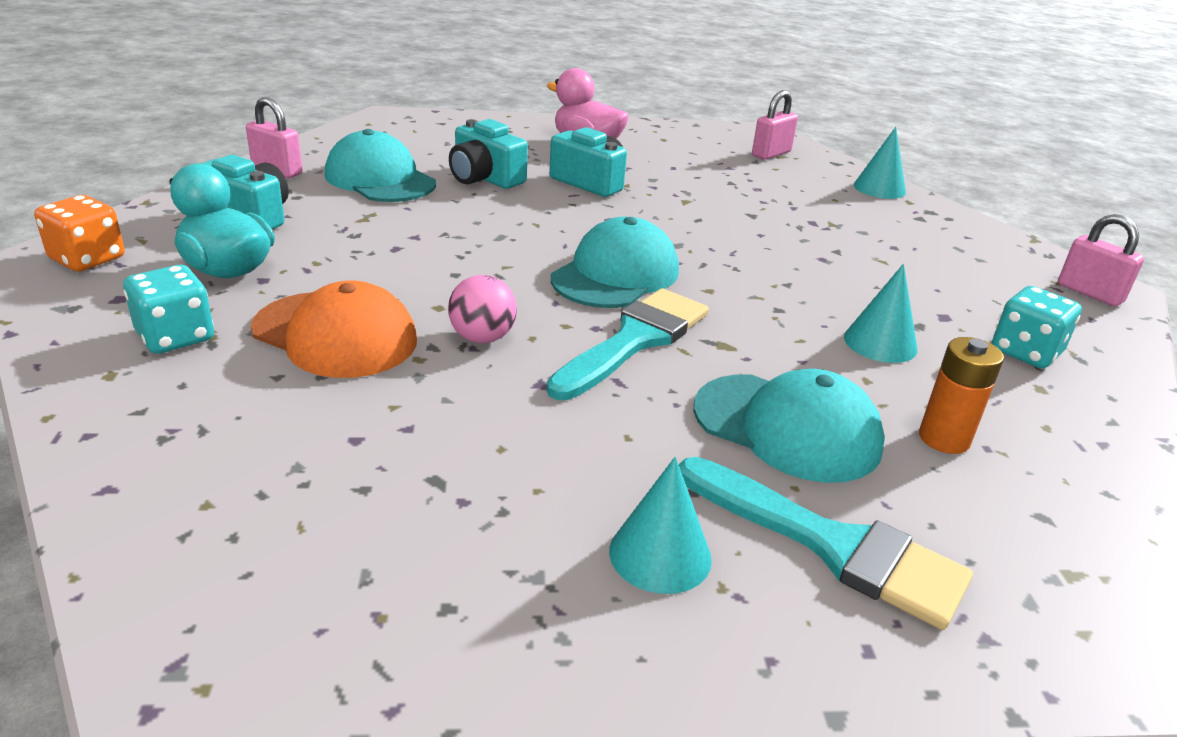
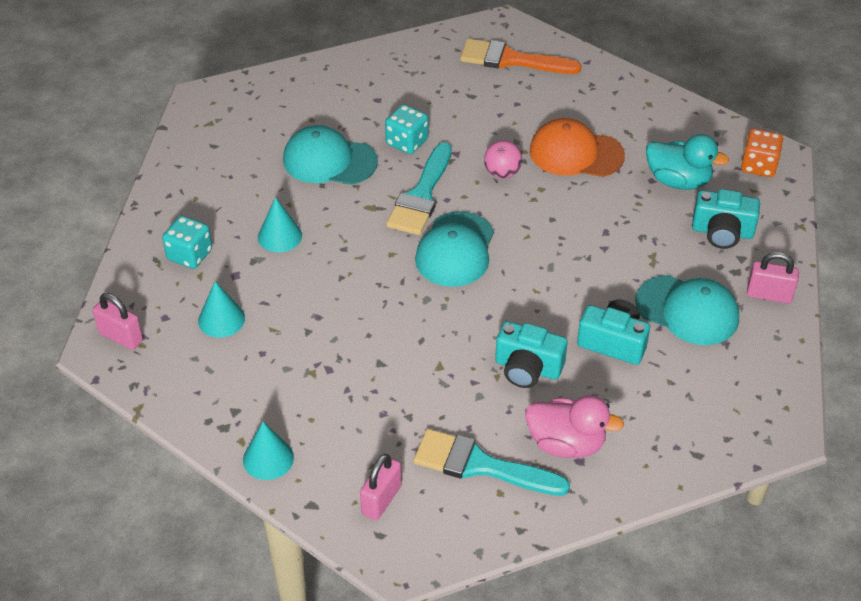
camera: 165 degrees right, 15 degrees up
turquoise dice [123,265,214,354] -> turquoise dice moved to [385,104,428,154]
turquoise cone [609,457,712,594] -> turquoise cone moved to [198,281,245,338]
turquoise brush [679,457,973,630] -> turquoise brush moved to [413,429,570,496]
orange battery [919,337,1004,454] -> none
none -> orange brush [460,38,581,74]

